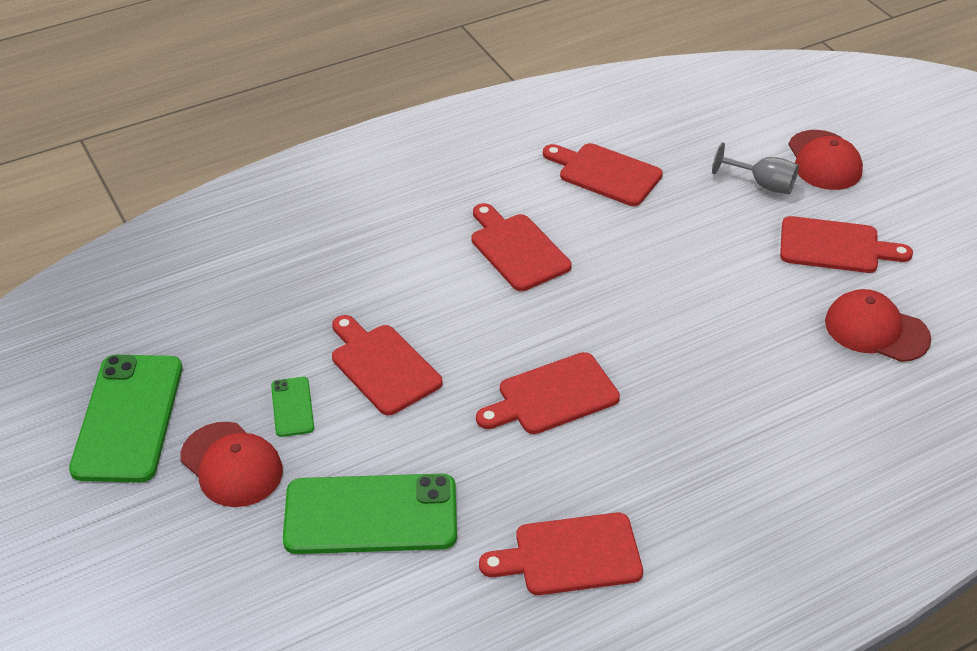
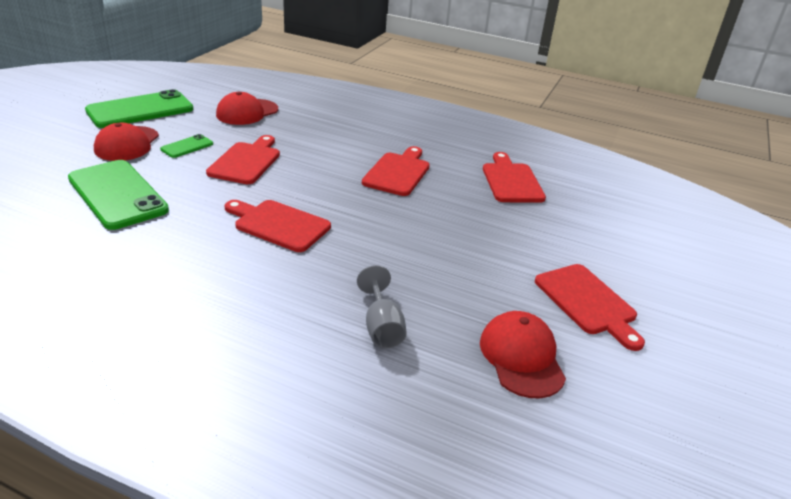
camera: 50 degrees right, 10 degrees down
red cutting board [479,512,643,595] -> none
grey goblet [712,142,799,194] -> grey goblet moved to [357,265,407,348]
red cap [788,130,863,190] -> red cap moved to [216,91,278,125]

